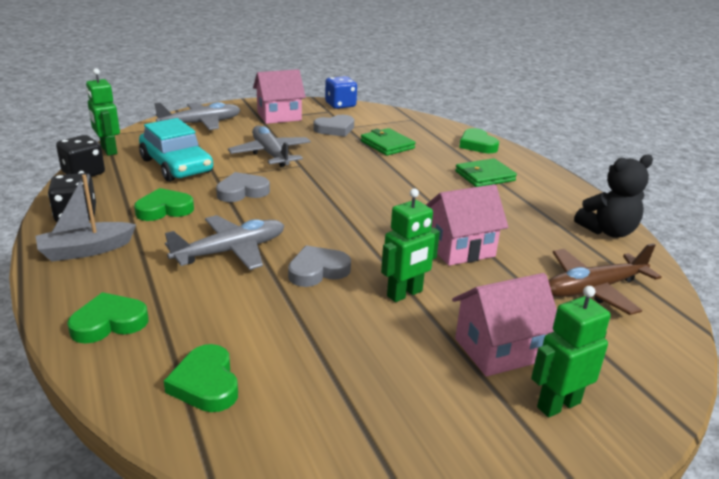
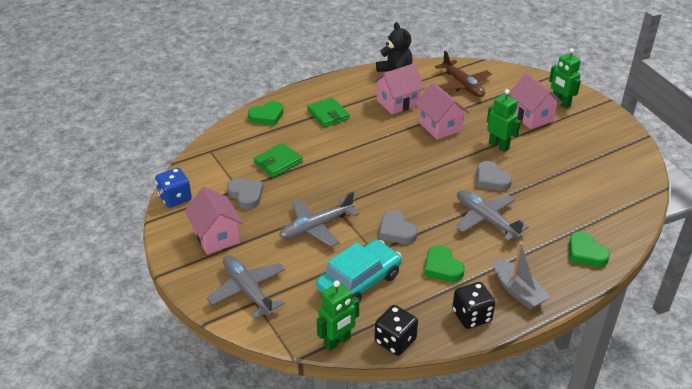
camera: 95 degrees left, 10 degrees up
green heart [164,344,238,412] -> none
none -> pink house [373,63,424,115]

